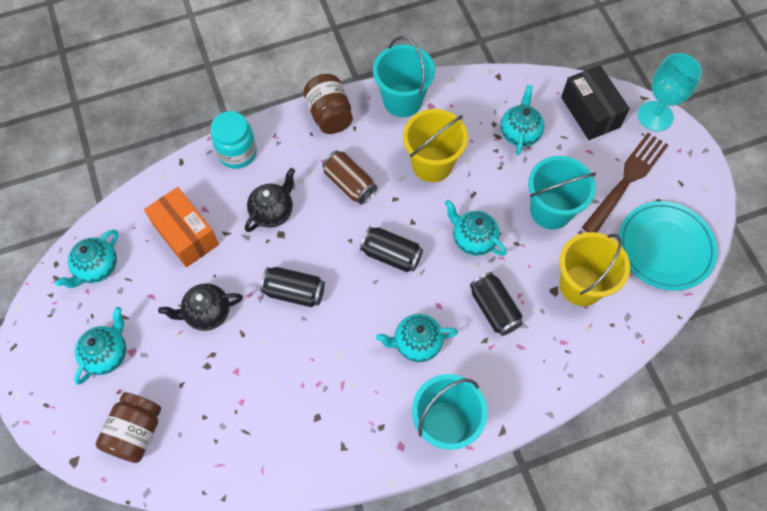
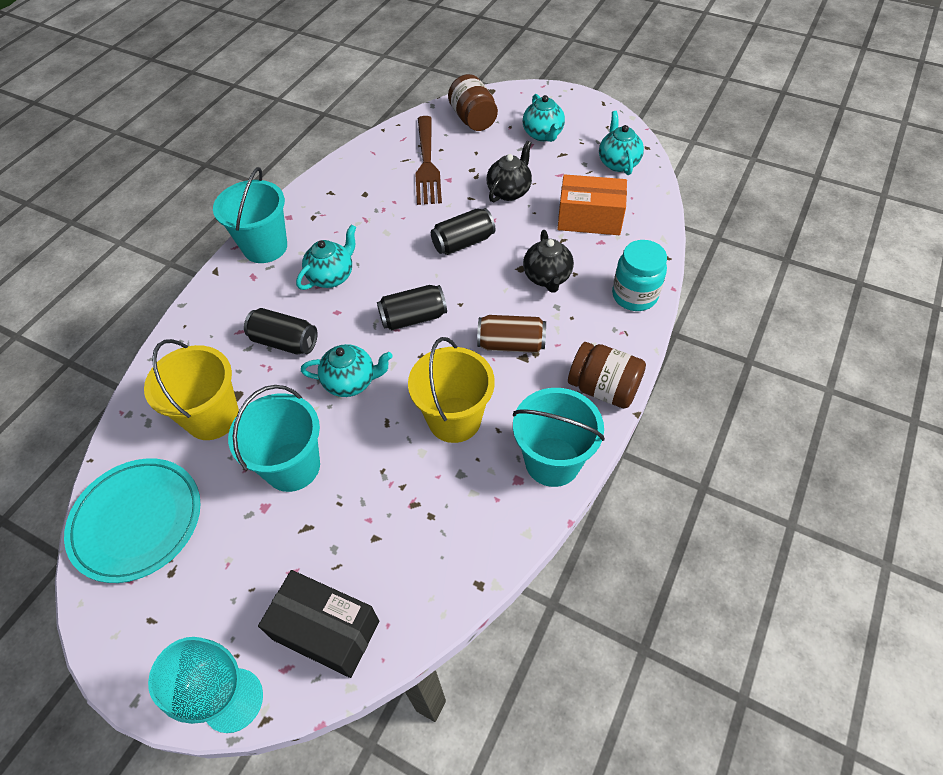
camera: 140 degrees right, 10 degrees down
turquoise teapot [501,85,544,155] -> none
brown fork [582,133,668,233] -> brown fork moved to [415,116,442,205]

